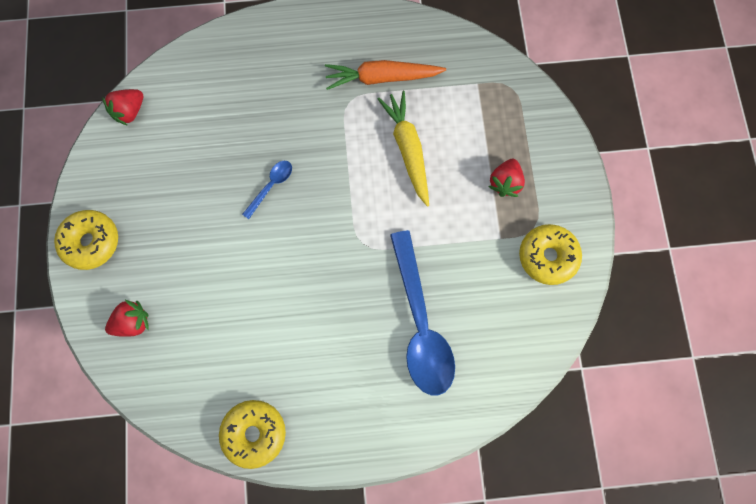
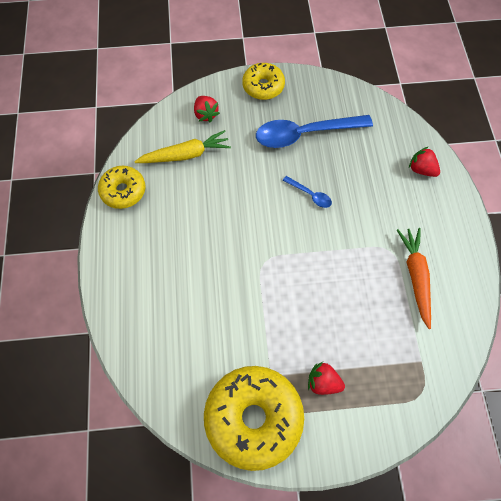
camera: 90 degrees right, 10 degrees down
red strawberry [102,89,143,126] -> red strawberry moved to [409,147,440,177]
yellow carrot [378,91,429,207] -> yellow carrot moved to [134,130,231,163]
blue spoon [390,230,455,395] -> blue spoon moved to [256,115,373,148]
yellow donut [519,224,582,285] -> yellow donut [204,366,304,471], size x1.75

